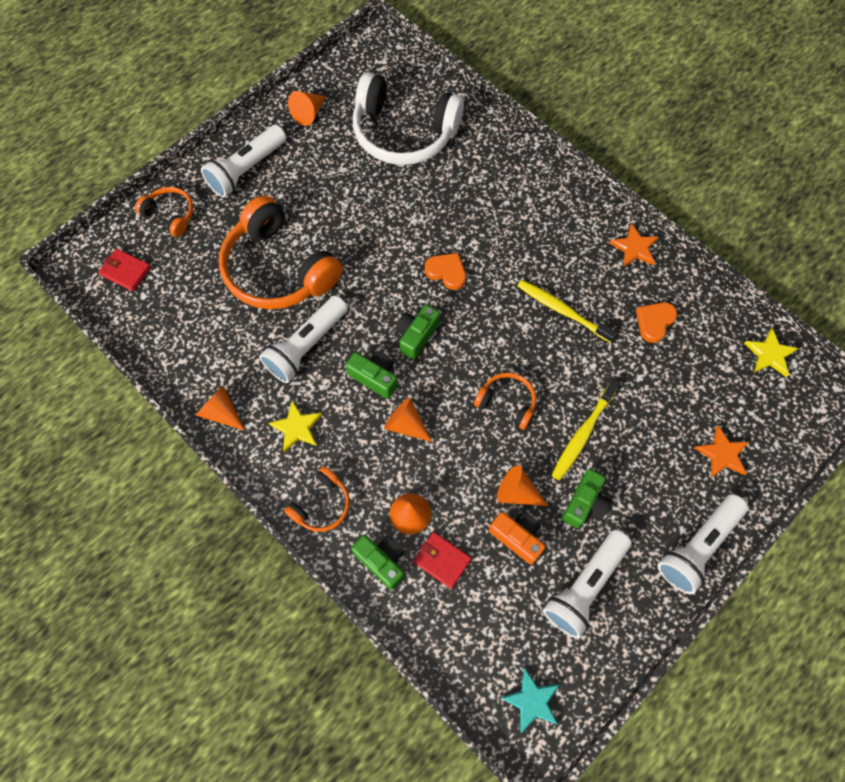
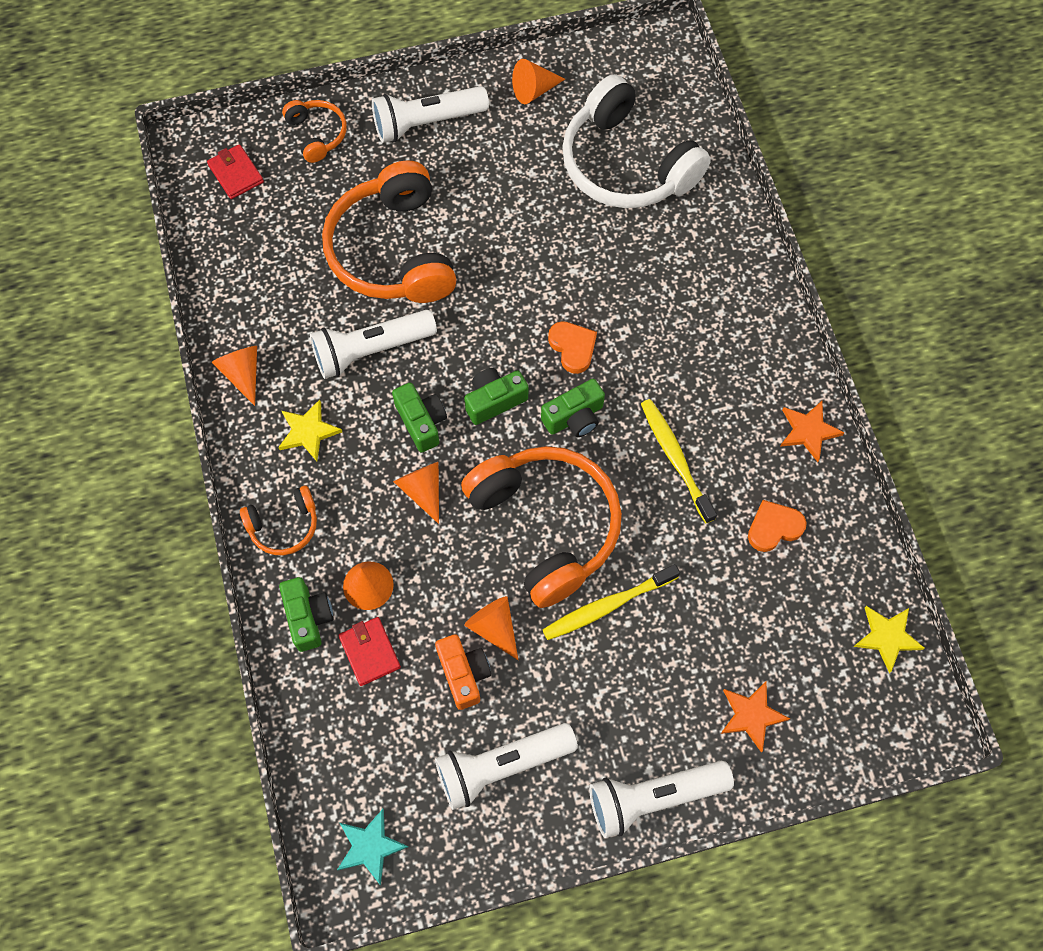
camera: 30 degrees right, 0 degrees up
orange headphones [474,372,536,430] -> orange headphones [461,446,622,608], size x2.09
green camera [562,469,611,528] -> green camera moved to [541,379,605,437]

